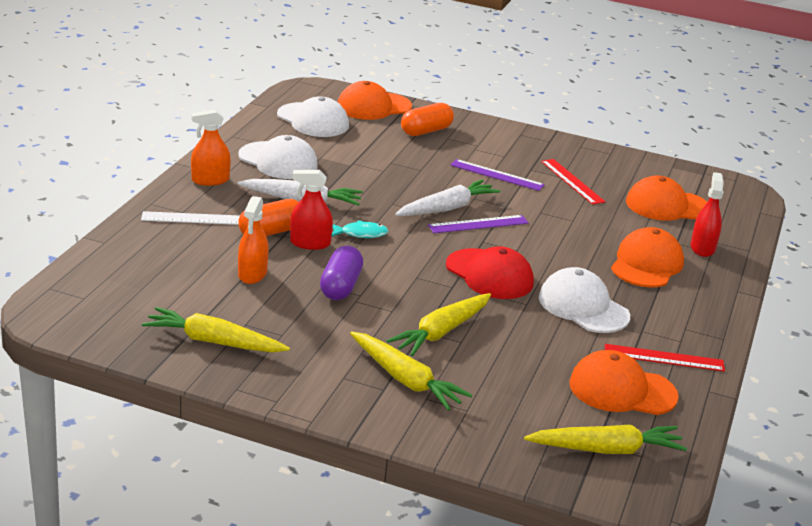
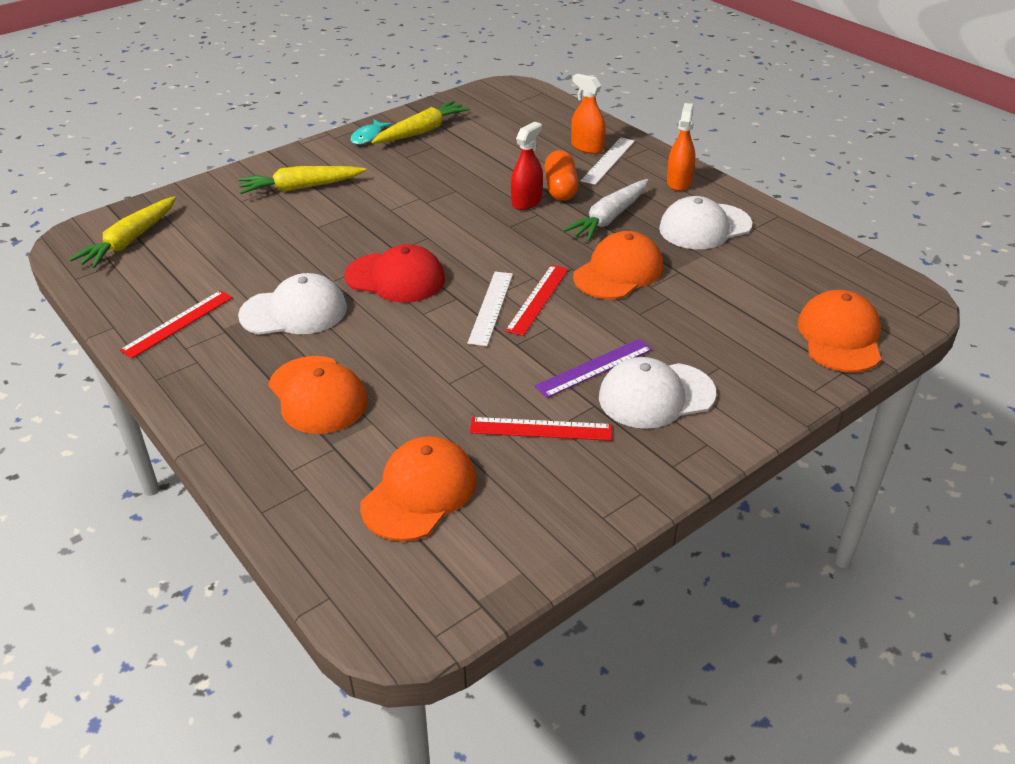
camera: 125 degrees right, 10 degrees up
orange spray bottle [238,196,269,284] -> orange spray bottle moved to [571,74,606,154]
white cap [277,96,349,137] -> white cap moved to [599,357,716,429]
purple capsule [320,246,363,300] -> none
turquoise fish [332,220,389,238] -> turquoise fish moved to [351,119,392,145]
yellow carrot [387,293,491,356] -> none
white carrot [395,179,500,216] -> red ruler [505,265,569,336]
orange capsule [401,103,454,136] -> none
purple ruler [428,215,529,233] -> white ruler [467,272,513,346]
red cap [446,246,534,299] -> red cap turned 150 degrees counterclockwise [345,244,445,303]
orange cap [569,350,679,415] -> orange cap moved to [573,231,664,299]
red spray bottle [691,172,724,257] -> none

